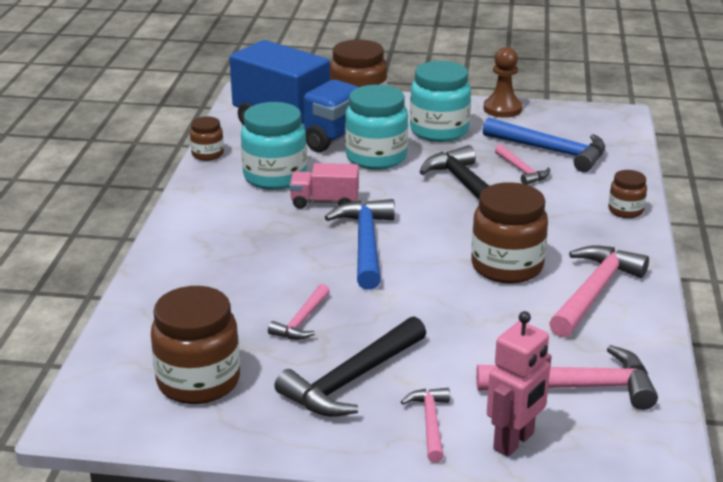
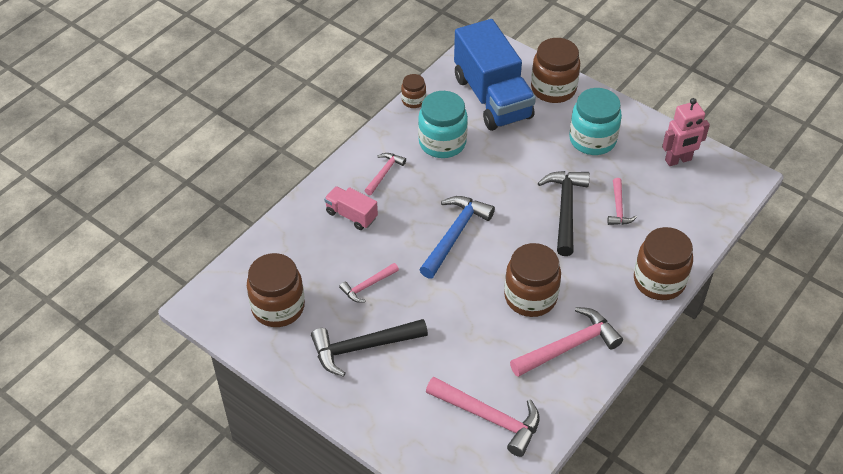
camera: 30 degrees right, 20 degrees up
pink truck [289,163,359,209] -> pink truck moved to [324,186,378,230]
turquoise jar [345,85,408,170] -> none
pink hammer [401,388,450,463] -> pink hammer moved to [364,153,406,195]
blue hammer [483,117,605,172] -> none
brown pawn [484,47,522,118] -> none
pink robot [487,311,551,457] -> pink robot moved to [662,98,710,166]
brown jar [608,170,647,218] -> brown jar [634,227,693,300], size x1.90

